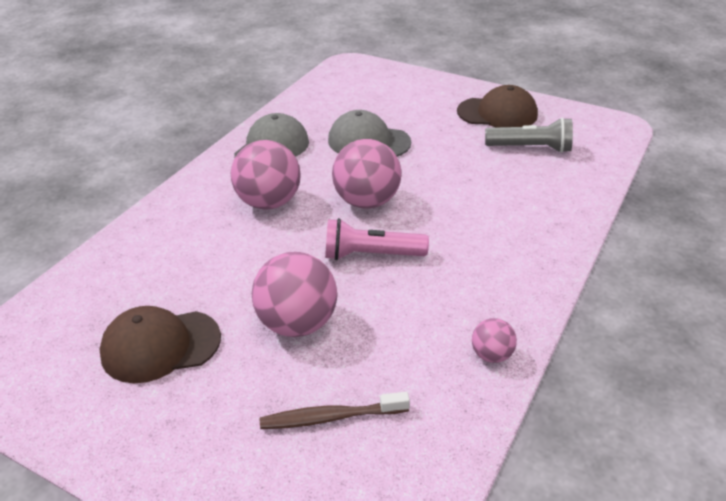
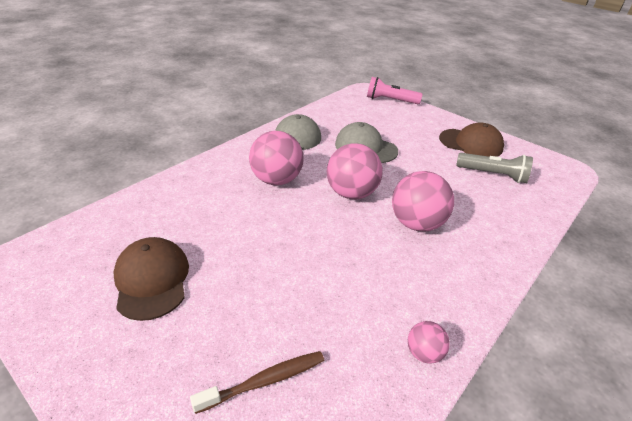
camera: 10 degrees right, 0 degrees up
brown cap [99,306,221,383] -> brown cap turned 75 degrees clockwise [113,237,189,321]
pink ball [252,252,337,337] -> pink ball moved to [392,171,454,232]
brown toothbrush [260,391,410,429] -> brown toothbrush turned 150 degrees clockwise [190,351,324,414]
pink flashlight [325,218,429,260] -> pink flashlight moved to [367,77,423,104]

